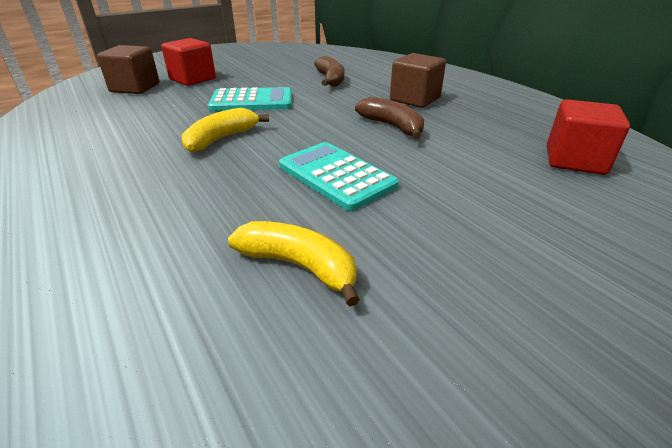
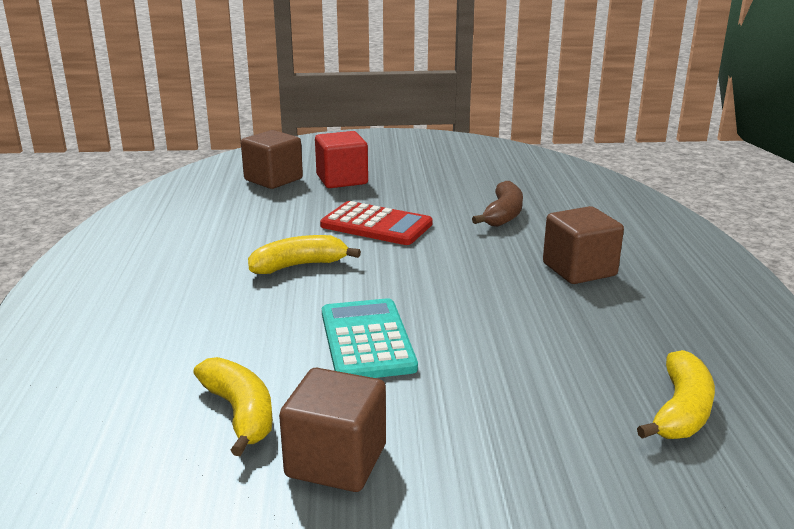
camera: 30 degrees right, 10 degrees down
turquoise calculator [208,87,292,111] -> red calculator [320,201,433,245]
brown banana [355,97,424,139] -> none
red cube [547,99,630,175] -> yellow banana [637,350,715,439]
none -> brown cube [279,368,386,492]

